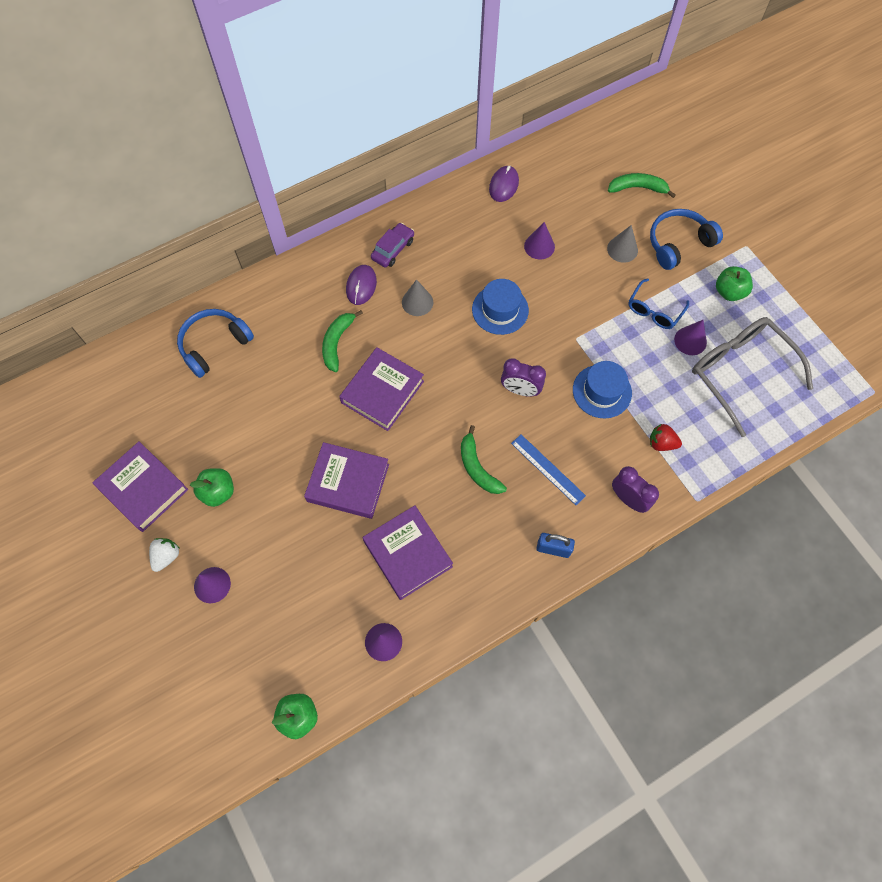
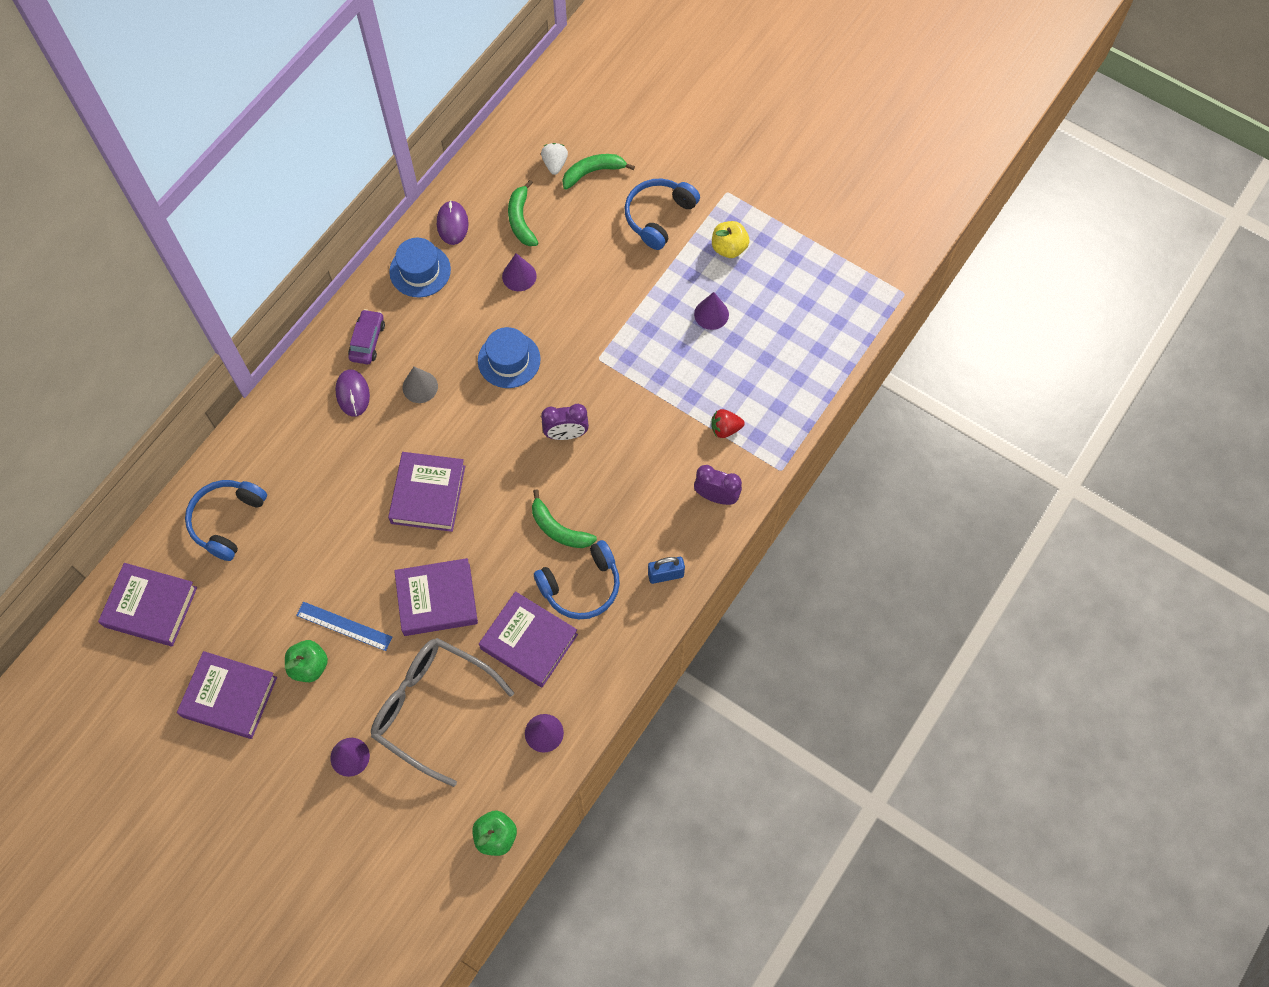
camera: 25 degrees left, 0 degrees up
white strawberry [149,538,179,572] -> white strawberry moved to [541,143,568,175]
green banana [322,310,363,372] -> green banana moved to [508,180,538,246]
blue ruler [511,434,586,505] -> blue ruler moved to [296,602,392,651]
blue hat [573,361,632,418] -> blue hat moved to [389,238,451,297]
grey cone [607,225,638,263] -> none
blue glasses [628,278,689,329] -> none
grey glasses [692,317,813,437] -> grey glasses moved to [371,638,514,787]
green apple [716,266,753,301] -> yellow apple [712,221,749,258]
none -> purple book [98,563,197,646]
none -> blue headphones [534,540,620,619]

